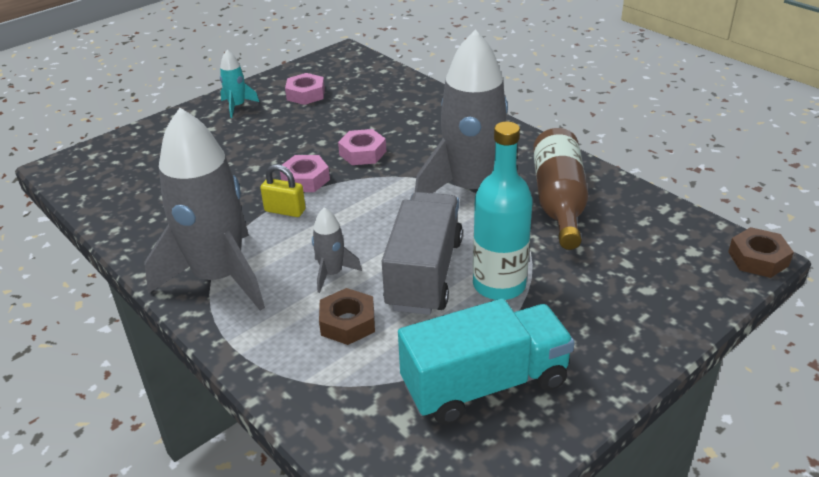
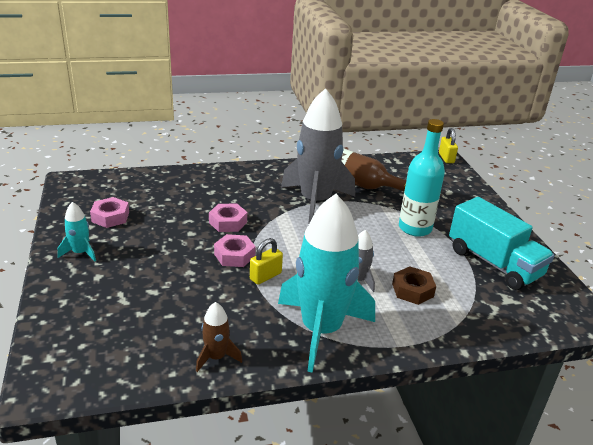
camera: 65 degrees left, 5 degrees down
grey rocket [144,108,265,311] -> turquoise rocket [278,194,375,373]
grey truck [382,192,463,315] -> none
turquoise truck [398,299,575,425] -> turquoise truck turned 135 degrees clockwise [449,197,554,290]
brown nut [728,227,794,278] -> yellow padlock [439,128,458,163]
none -> brown rocket [196,302,242,372]

